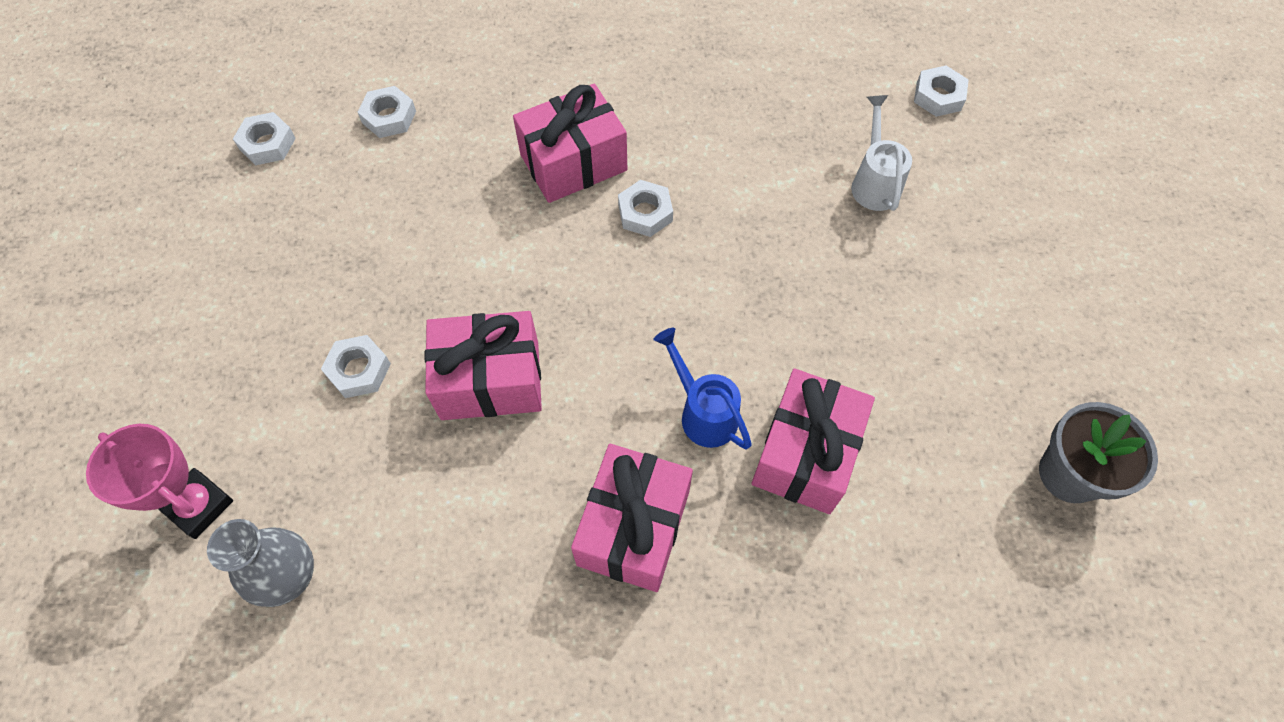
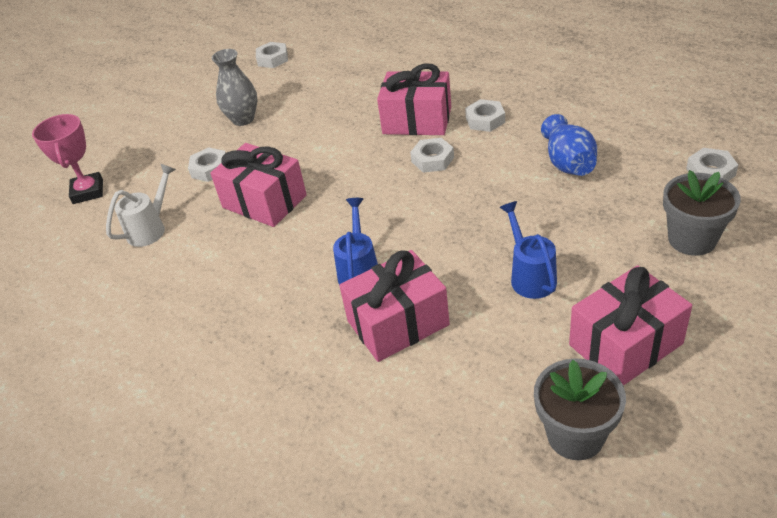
camera: 45 degrees right, 20 degrees down
grey vase [207,519,314,607] -> grey vase moved to [212,49,257,126]
white nut [358,86,416,138] -> white nut moved to [465,99,505,132]
pink gift [571,444,693,592] -> pink gift moved to [569,265,692,386]
white watering can [851,95,912,211] -> white watering can moved to [106,164,176,247]
none -> blue watering can [499,201,557,299]
none -> blue vase [541,114,597,176]
none -> grey flower pot [663,170,741,256]

